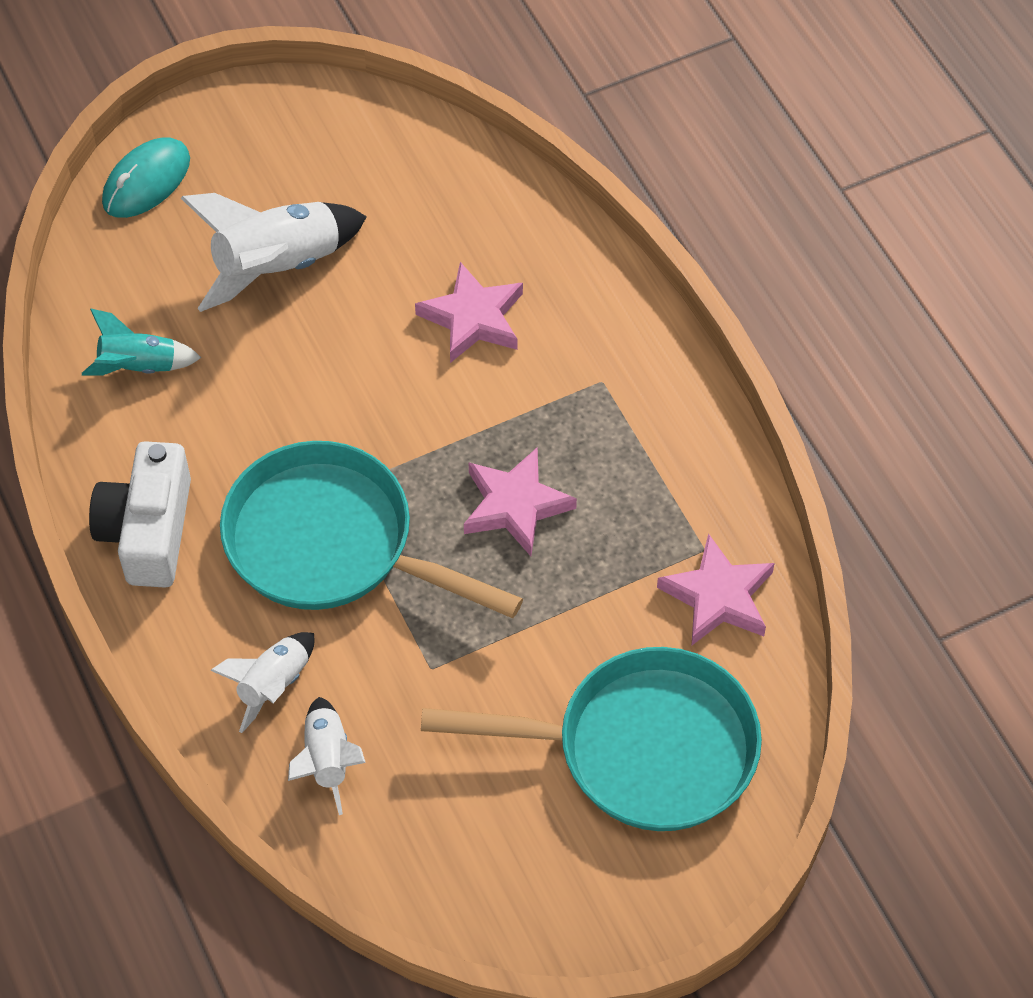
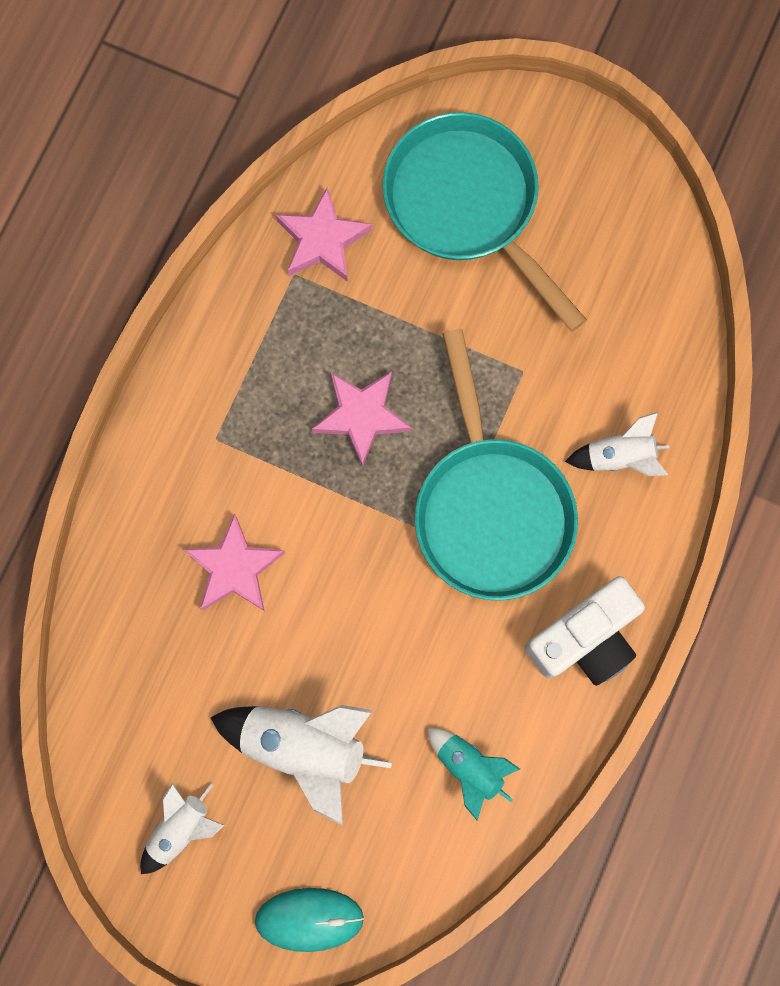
camera: 130 degrees left, 20 degrees up
white rocket [288,697,366,815] -> white rocket moved to [140,783,224,874]

